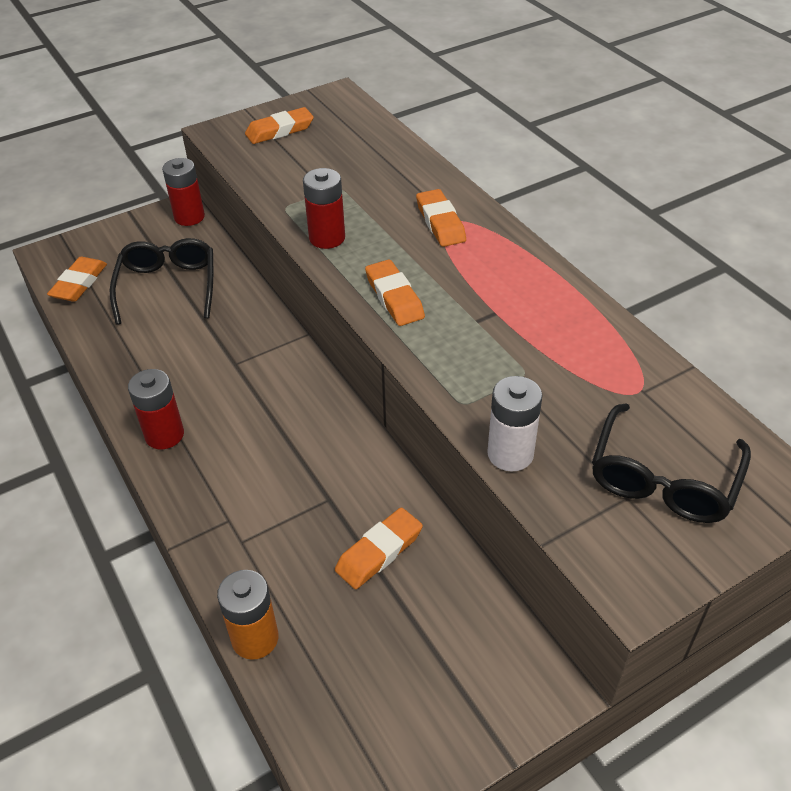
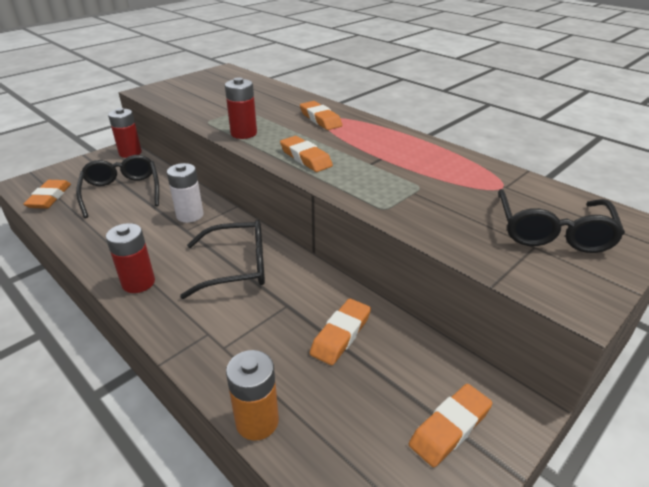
camera: 15 degrees left, 10 degrees down
orange eraser [245,107,314,144] -> orange eraser moved to [409,384,492,467]
white battery [487,376,542,471] -> white battery moved to [167,163,204,223]
none -> black glasses [180,220,265,299]

